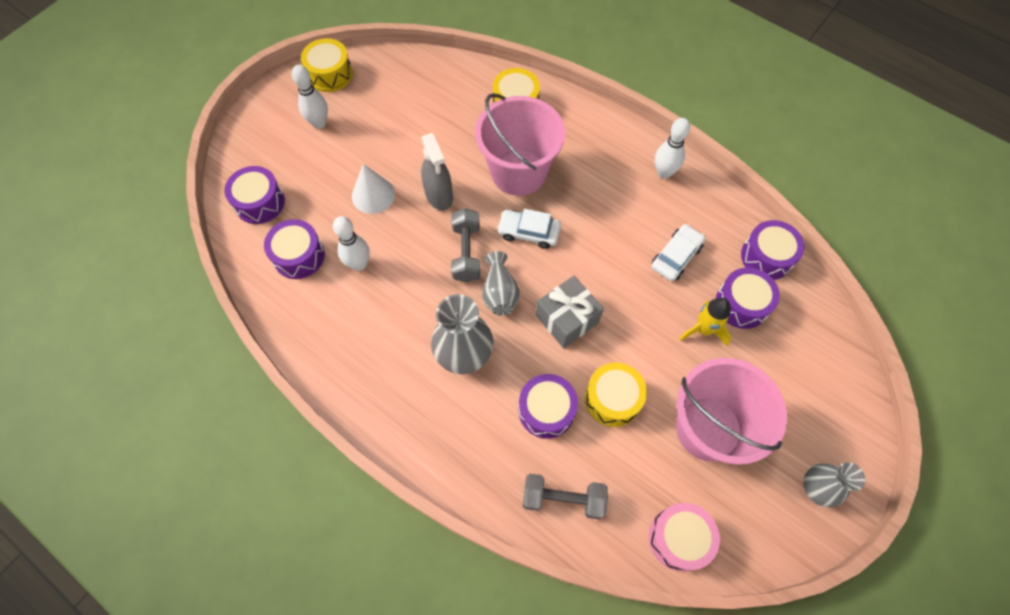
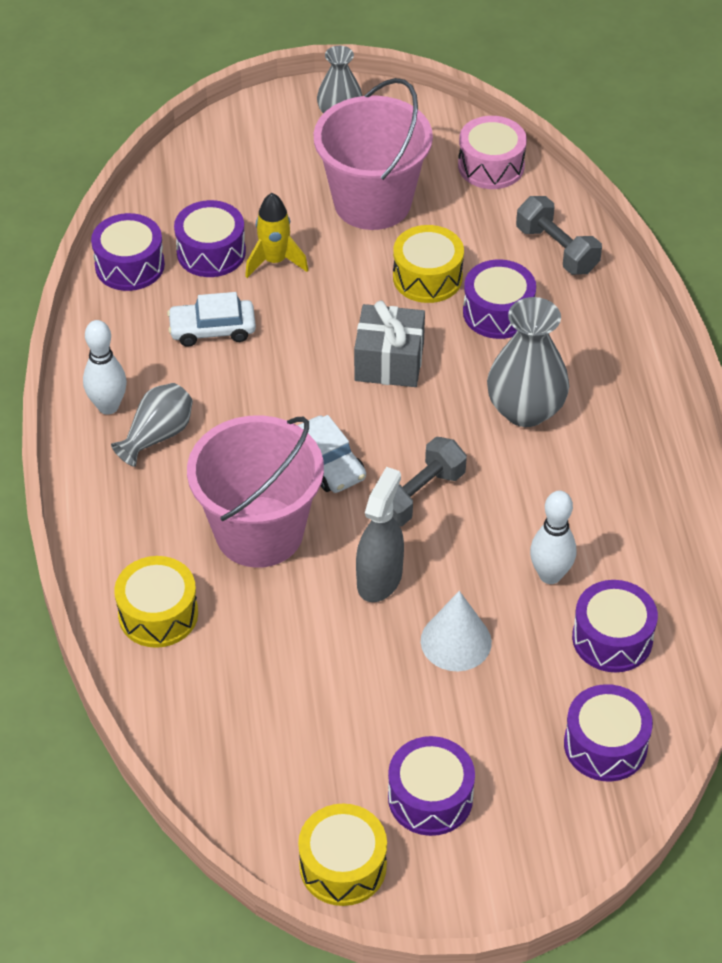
camera: 135 degrees left, 15 degrees down
white bowling pin [292,65,328,129] -> purple drum [388,736,475,836]
grey vase [482,251,520,316] -> grey vase moved to [111,383,193,467]

